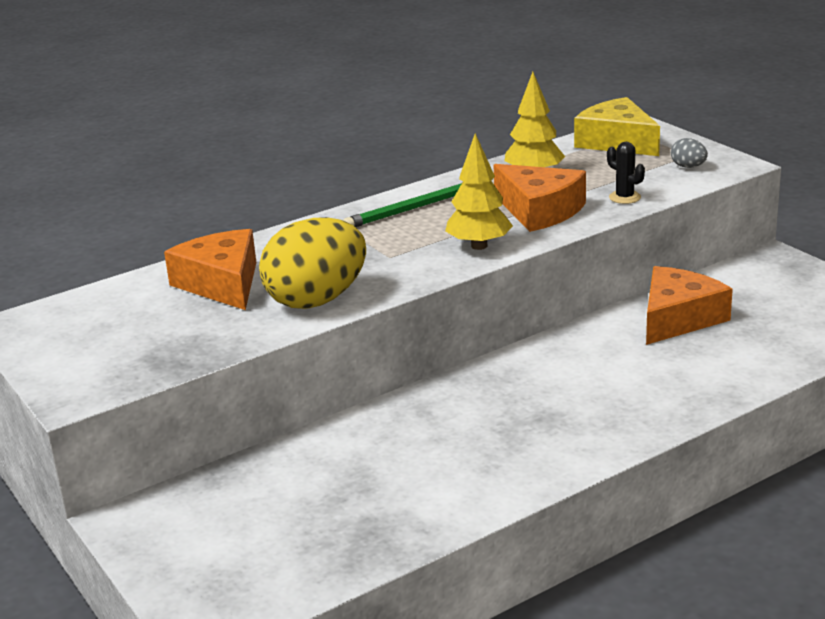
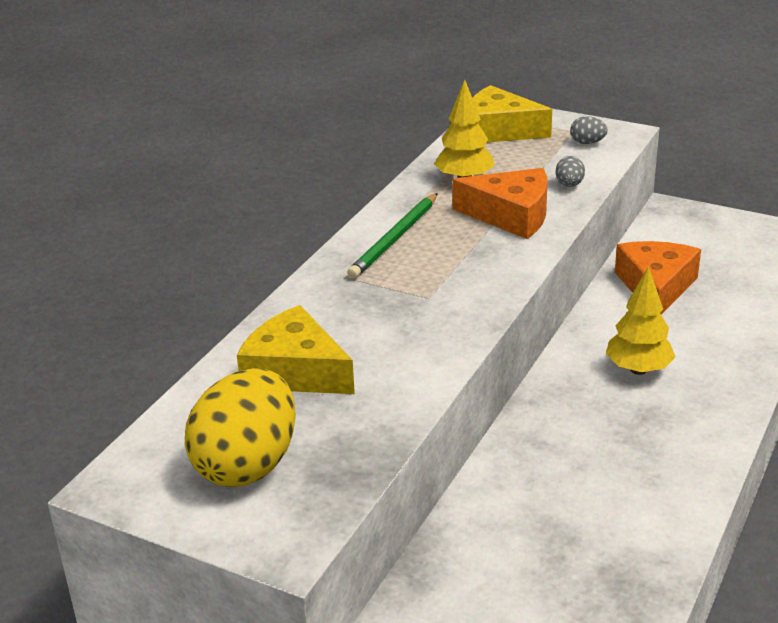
camera: 30 degrees left, 5 degrees up
orange cheese [164,229,256,310] -> yellow cheese [237,305,355,394]
yellow egg [259,217,366,309] -> yellow egg moved to [185,368,296,487]
yellow tree [445,133,513,250] -> yellow tree moved to [606,266,675,375]
black cactus [607,142,645,204] -> grey egg [555,156,585,187]

